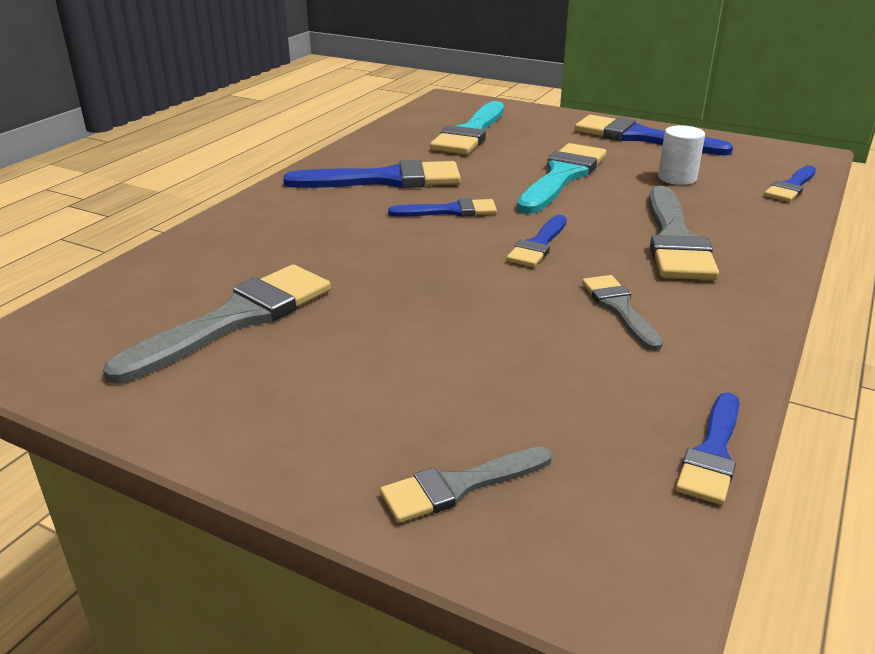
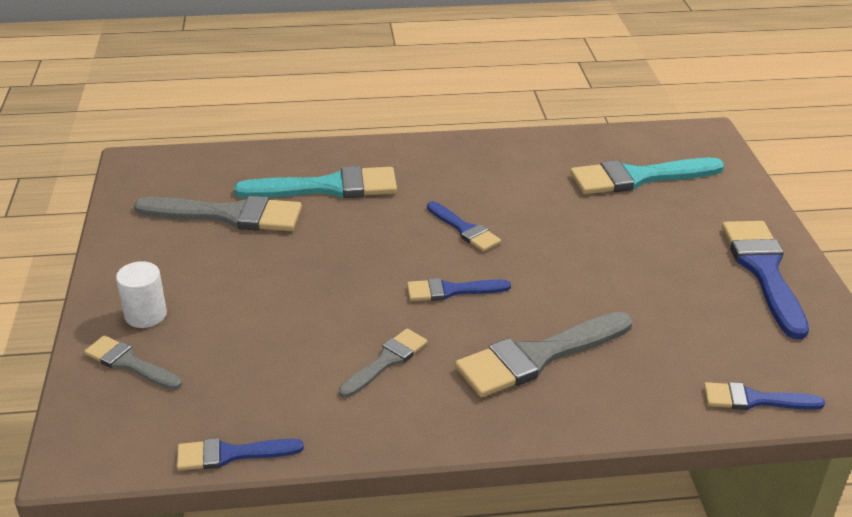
camera: 55 degrees right, 5 degrees up
blue brush [283,160,461,188] -> none
turquoise brush [517,143,606,214] -> turquoise brush moved to [234,166,397,198]
white cylinder [658,125,705,185] -> white cylinder moved to [116,261,167,328]

